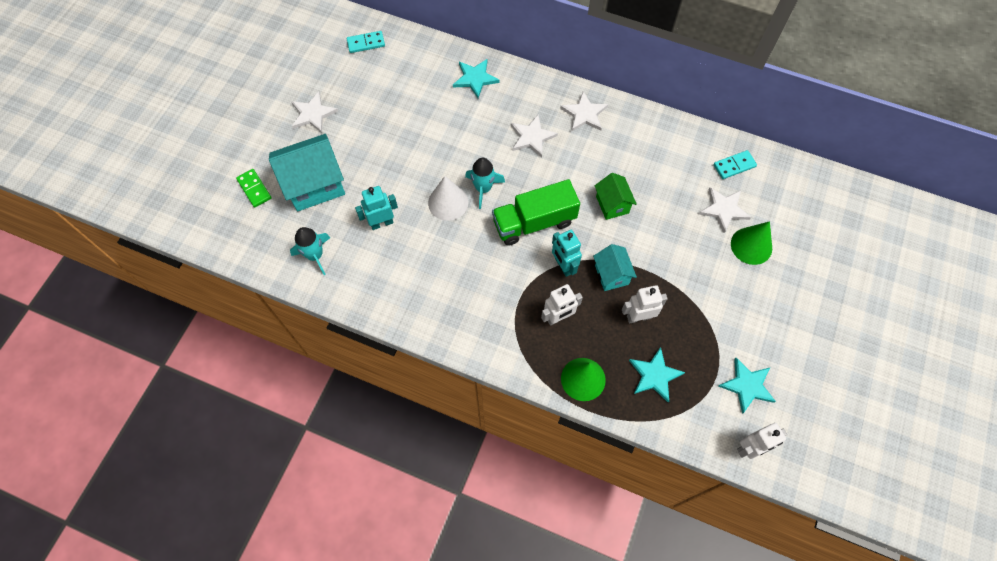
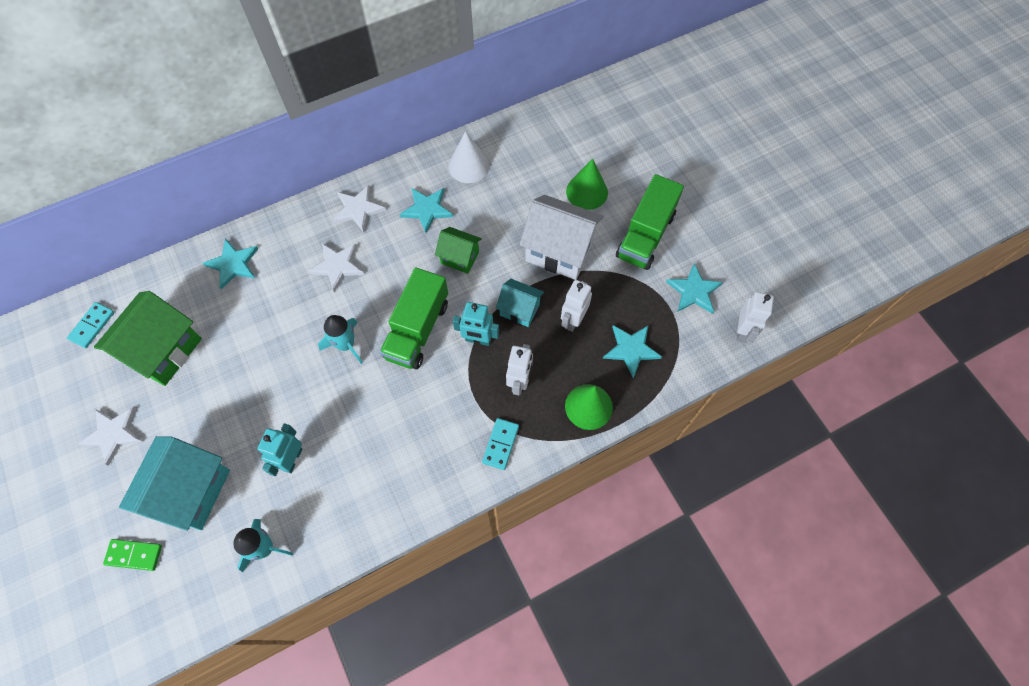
camera: 50 degrees left, 0 degrees up
white cone [428,176,468,221] -> white cone moved to [448,131,489,183]
white star [699,187,751,233] -> none
turquoise domino [714,150,757,179] -> turquoise domino moved to [482,418,519,470]
none -> green house [94,291,202,386]
none -> turquoise star [399,188,453,233]
none -> white house [519,195,604,280]
none -> green truck [616,174,684,270]

